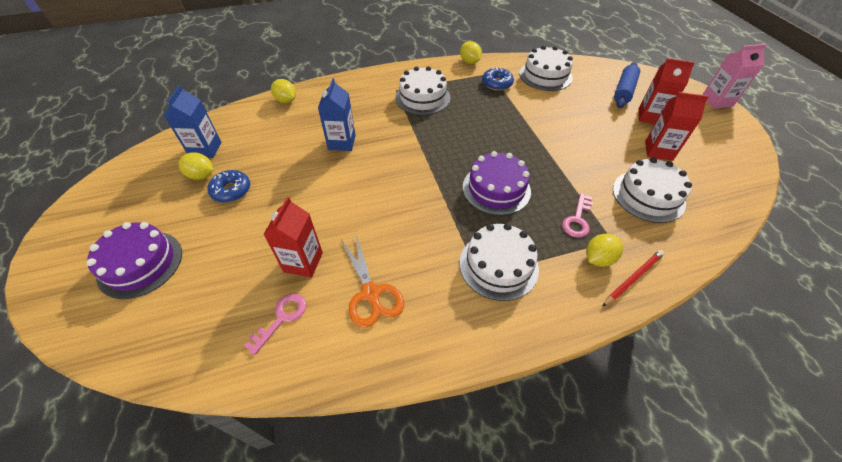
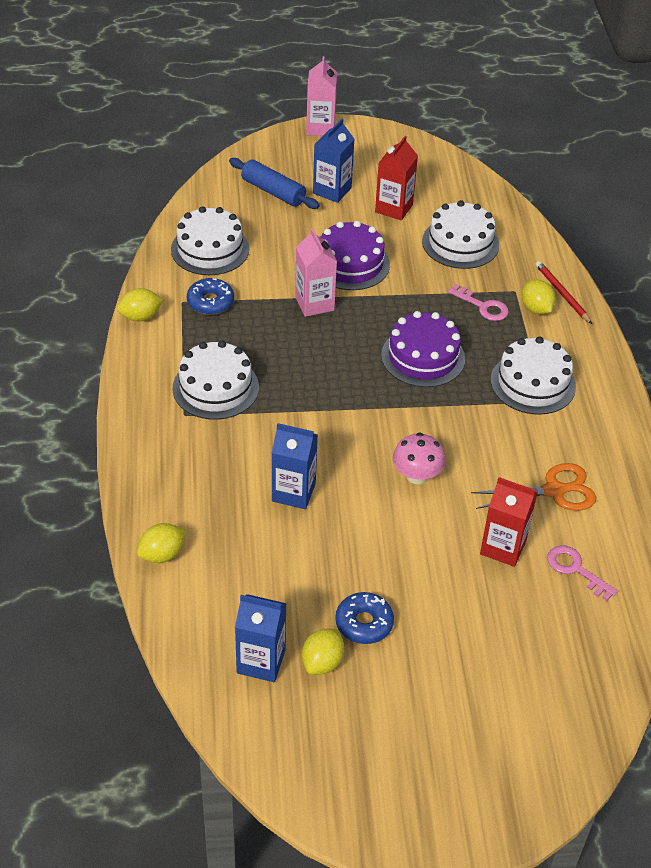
camera: 80 degrees left, 5 degrees down
purple cake [86,222,182,299] -> purple cake moved to [321,221,390,290]
red carton [639,58,695,124] -> blue carton [313,119,354,203]
none -> pink carton [295,228,337,317]
none -> pink mushroom [393,433,446,484]

